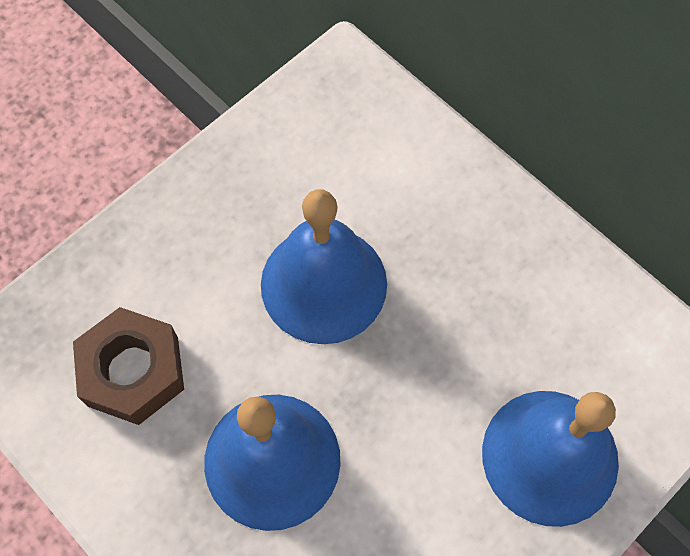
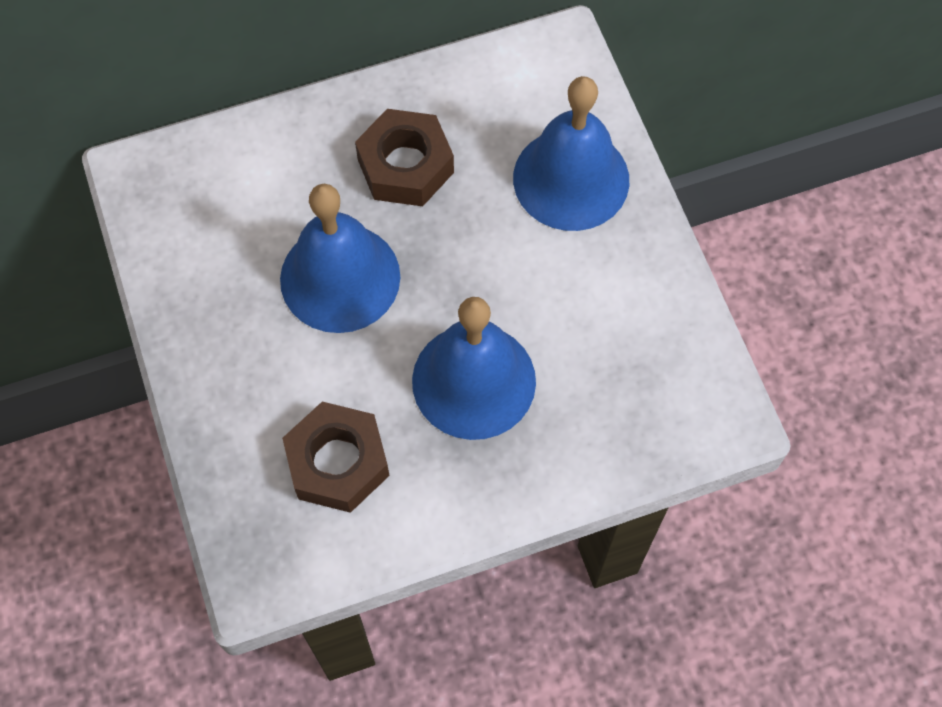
camera: 65 degrees left, 0 degrees up
none -> brown nut [355,109,454,206]

